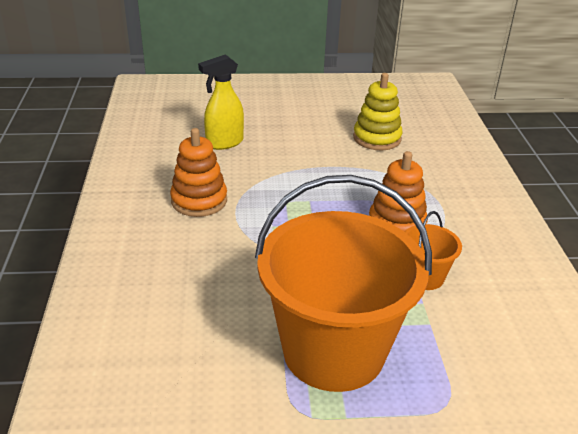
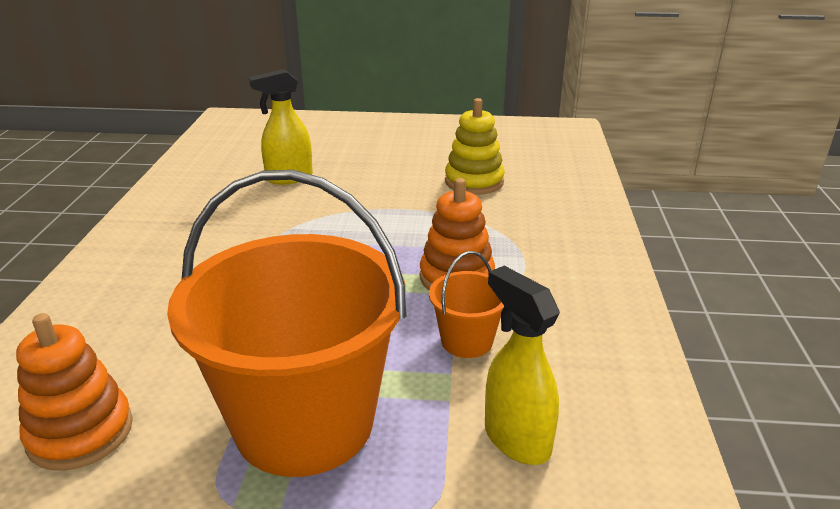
camera: 10 degrees right, 5 degrees down
orange stacking toy [170,128,227,217] -> orange stacking toy moved to [16,313,133,471]
none -> yellow spray bottle [485,266,560,465]

